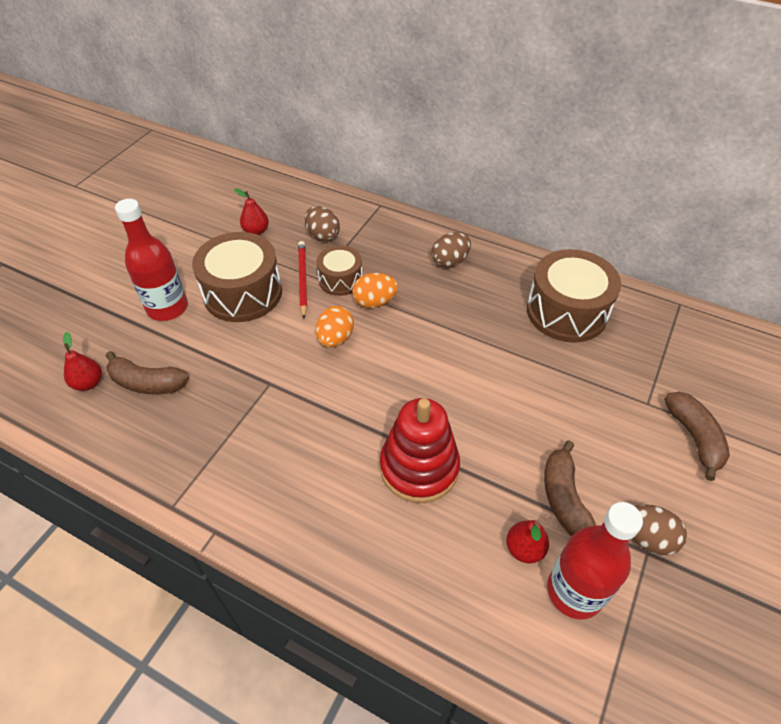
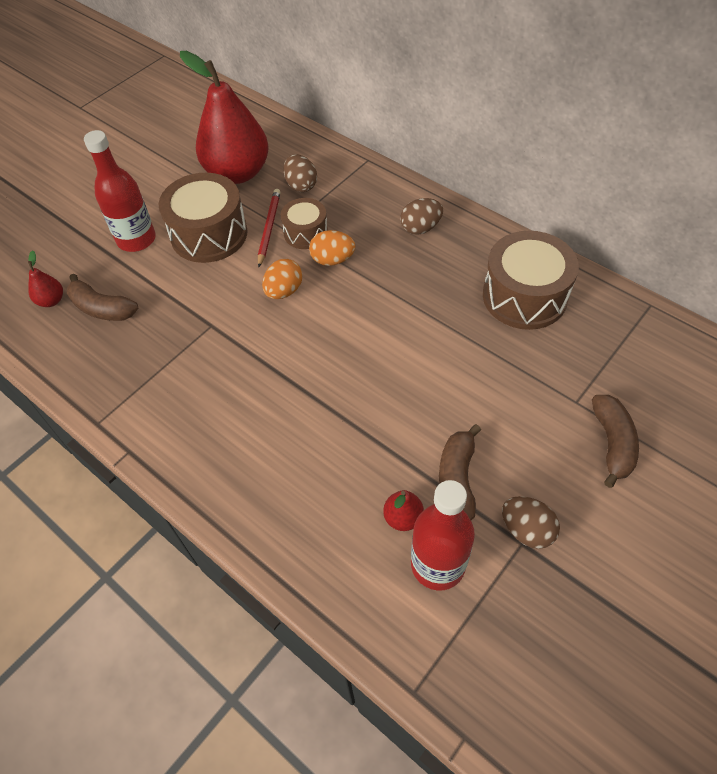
camera: 15 degrees right, 5 degrees up
red pear [234,188,269,235] -> red pear [180,51,269,184], size x2.49
red stacking toy [380,398,460,503] -> none

